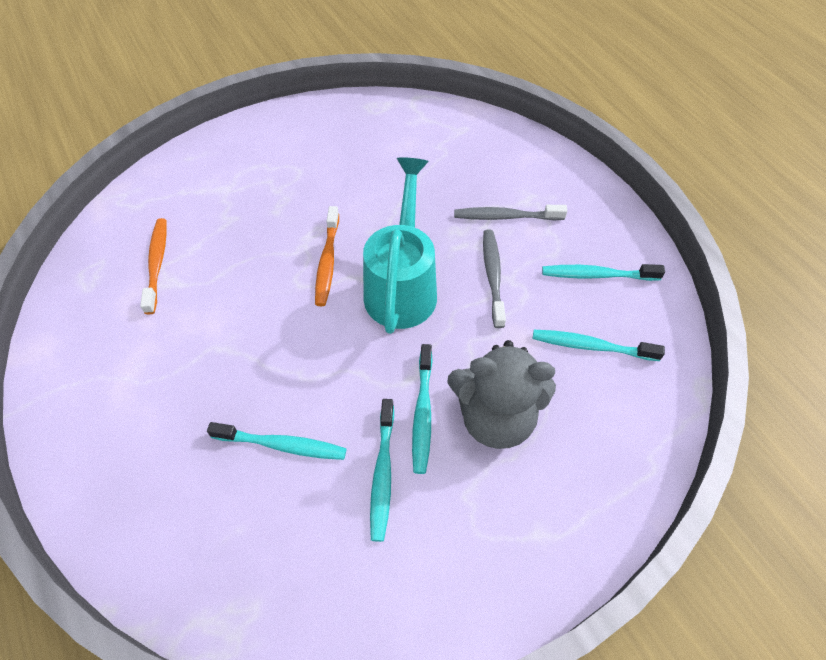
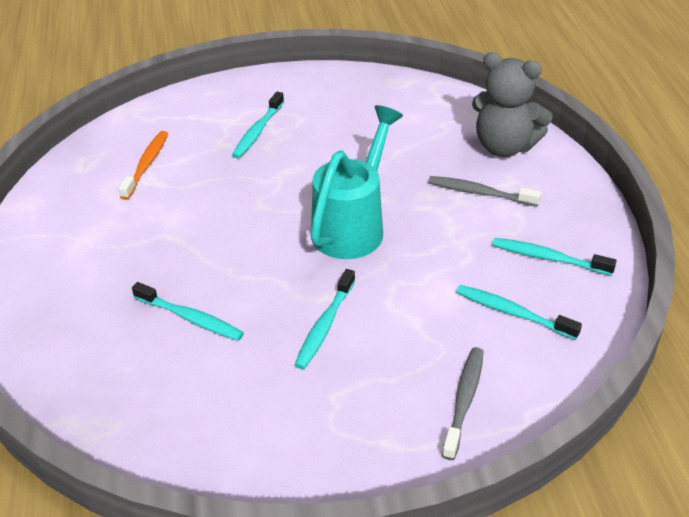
camera: 20 degrees right, 15 degrees down
orange toothbrush [315,206,339,306] -> none
turquoise toothbrush [370,399,394,542] -> turquoise toothbrush moved to [232,92,284,159]
grey teddy bear [447,340,556,449] -> grey teddy bear moved to [472,52,553,157]
grey toothbrush [483,230,506,328] -> grey toothbrush moved to [442,347,484,460]

